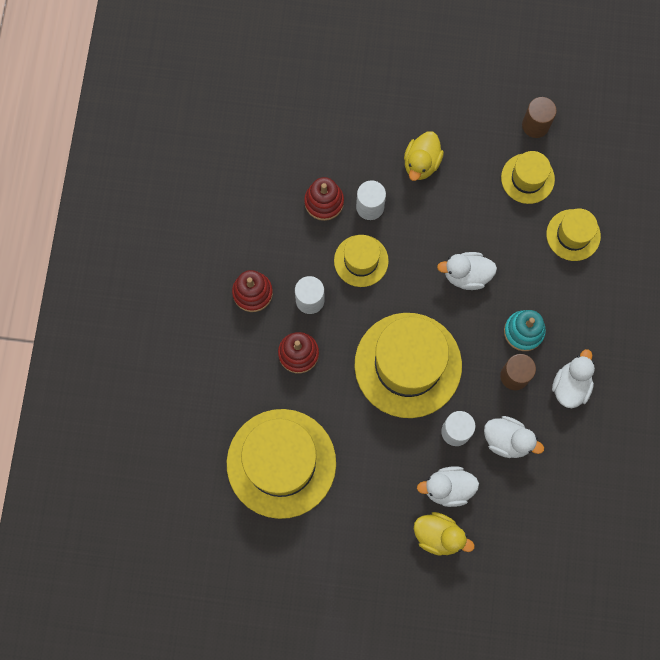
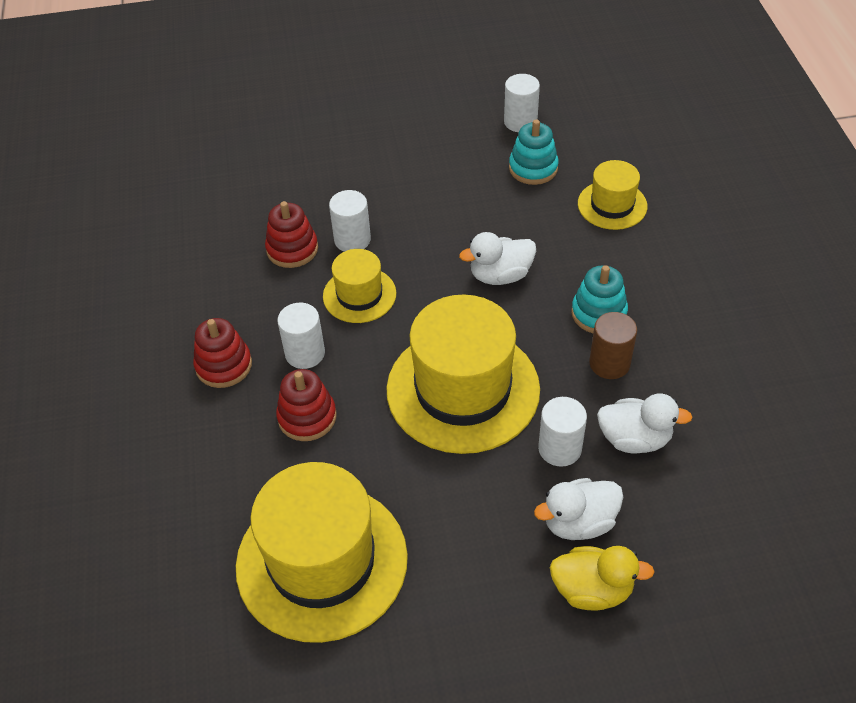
camera: 15 degrees left, 25 degrees down
yellow duck [404,131,444,181] -> none
yellow hat [501,151,555,204] -> turquoise stacking toy [509,120,559,185]
brown cylinder [522,97,557,138] -> white cylinder [504,74,540,132]
white duck [552,349,595,408] -> none

